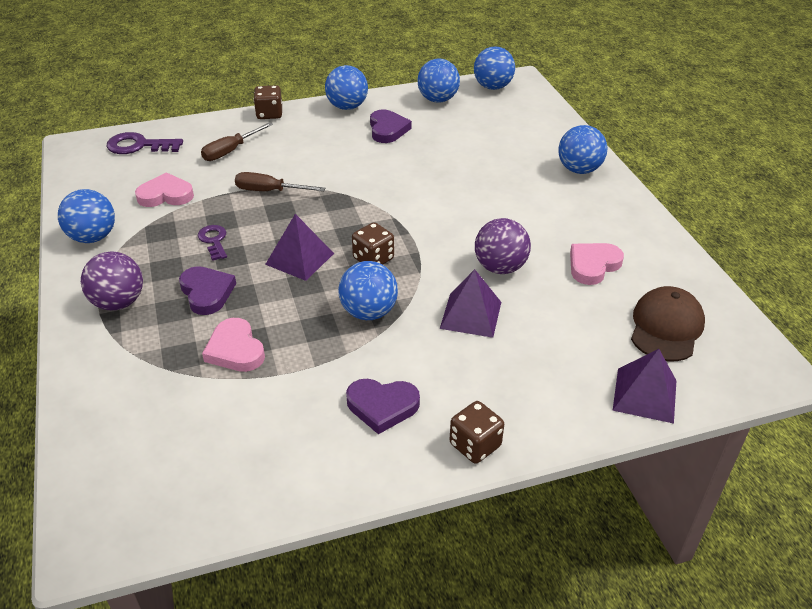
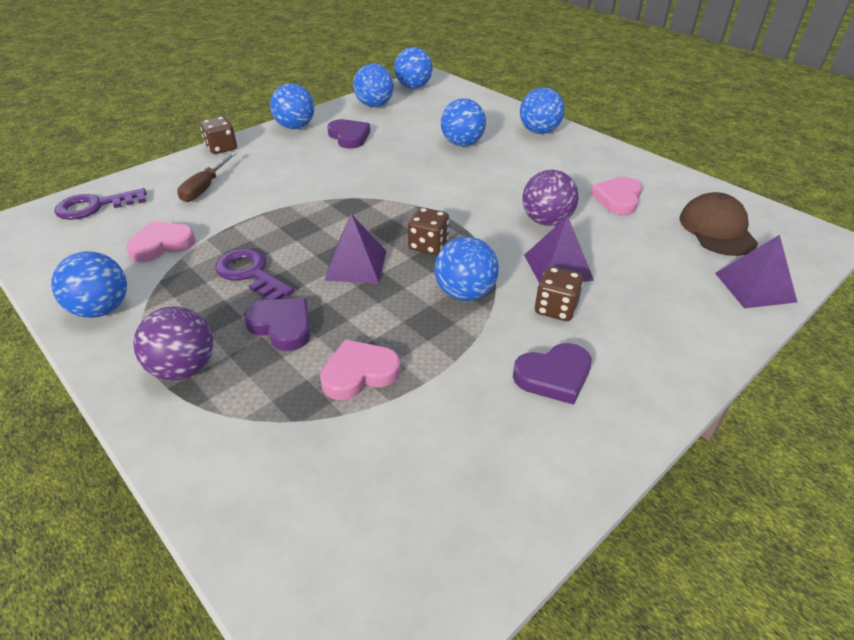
camera: 25 degrees left, 0 degrees up
purple key [198,225,227,261] -> purple key [215,248,294,300], size x1.55
pink heart [202,318,265,372] -> pink heart turned 120 degrees clockwise [320,339,401,400]
brown screwdriver [235,172,325,191] -> none
brown dice [449,401,504,464] -> brown dice moved to [535,266,583,321]
none -> blue ball [441,98,486,146]

